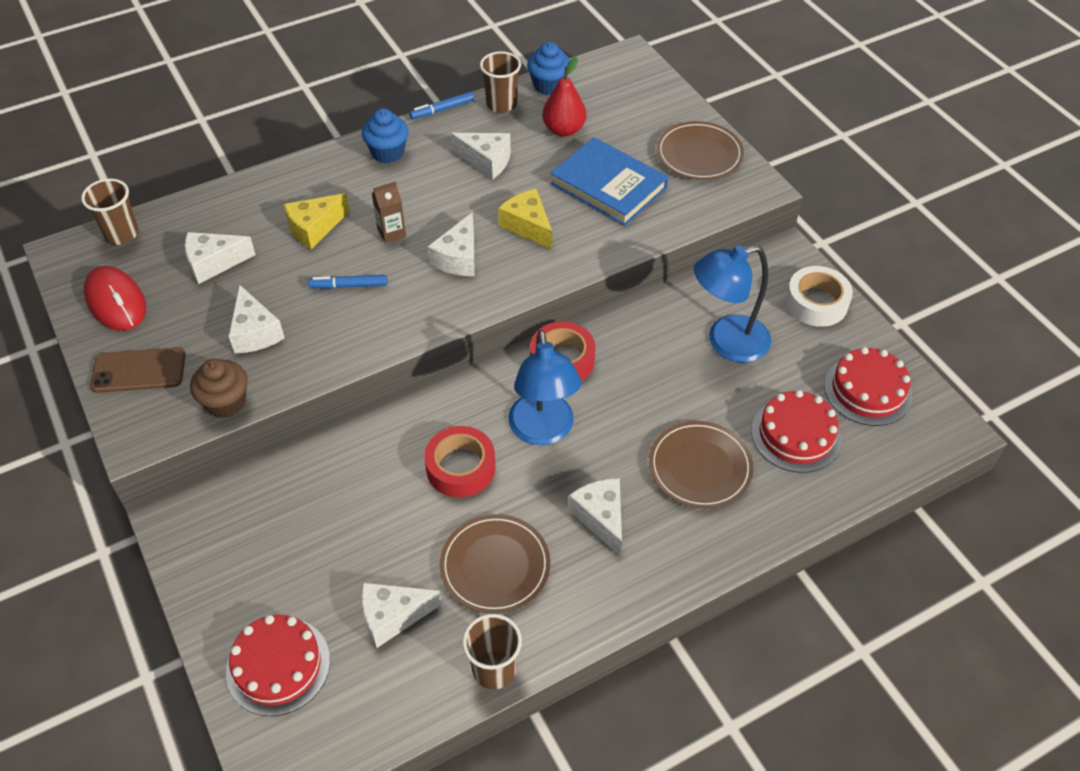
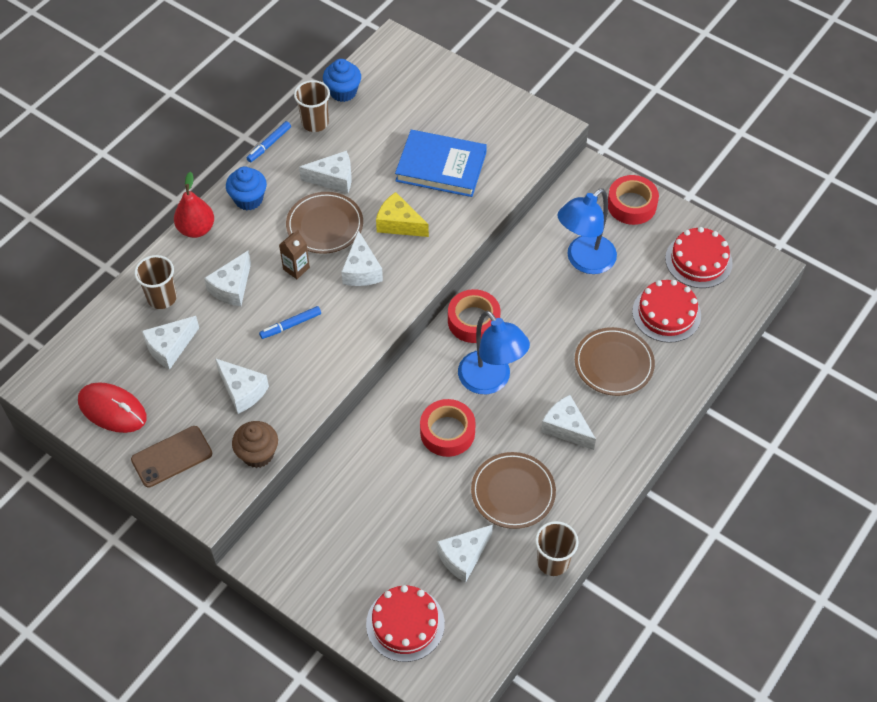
camera: 25 degrees left, 5 degrees up
brown cup [81,179,139,245] -> brown cup moved to [134,255,177,309]
yellow cheese [284,193,350,249] -> white cheese [204,250,251,306]
red pear [542,57,586,137] -> red pear moved to [174,172,214,238]
brown plate [656,121,744,180] -> brown plate moved to [286,192,363,254]
white tape [786,266,853,327] -> red tape [608,175,659,225]

